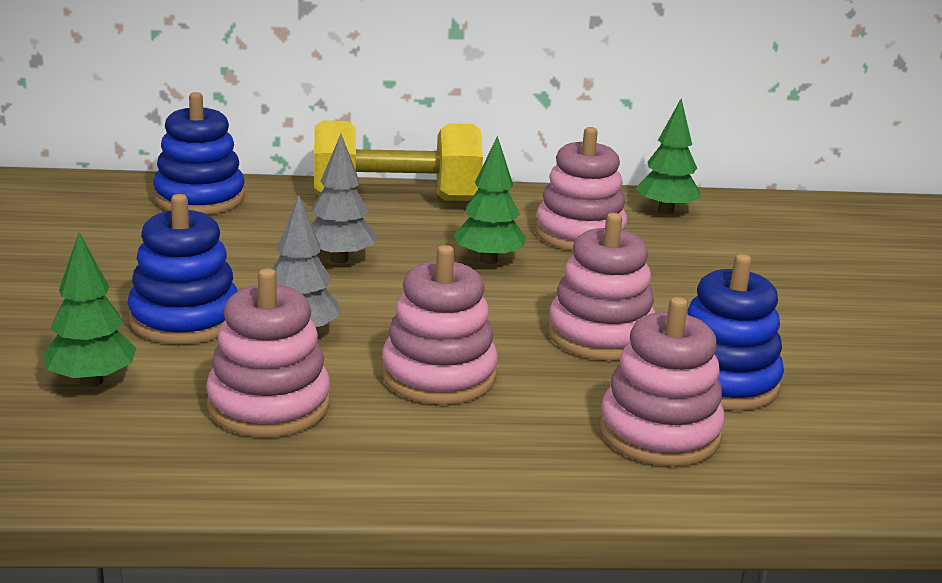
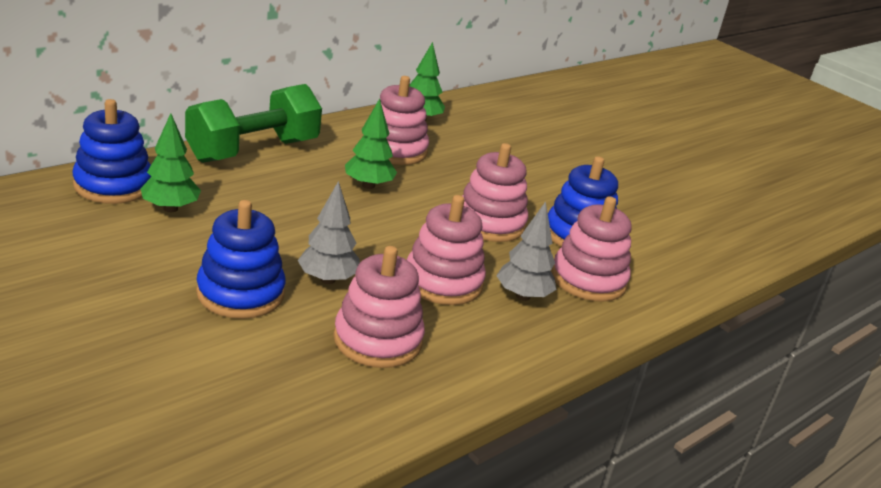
camera: 40 degrees left, 5 degrees up
green tree [42,232,136,387] -> green tree moved to [140,113,201,212]
grey tree [311,134,375,263] -> grey tree moved to [496,201,556,301]
yellow dumbbell [314,120,483,201] -> green dumbbell [185,84,322,163]

